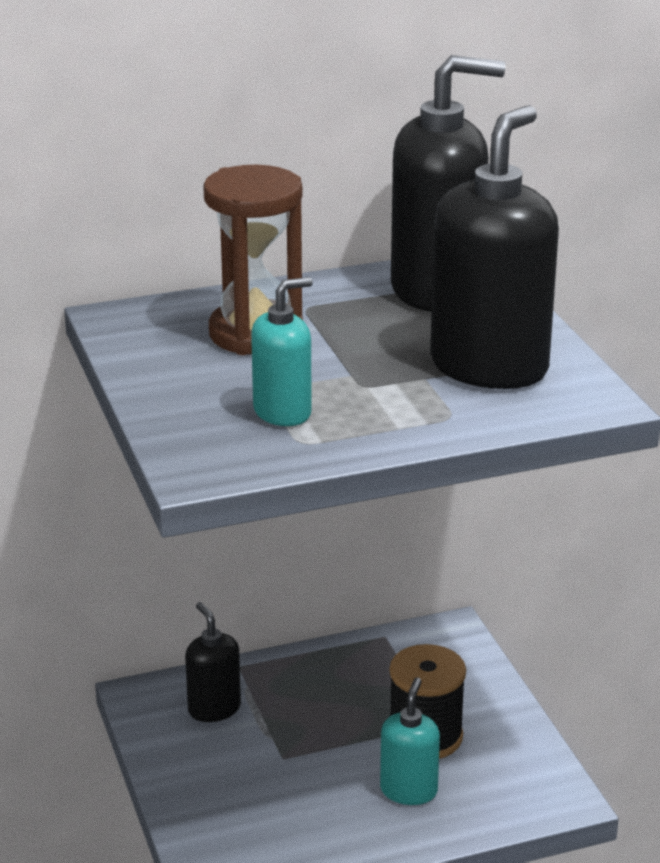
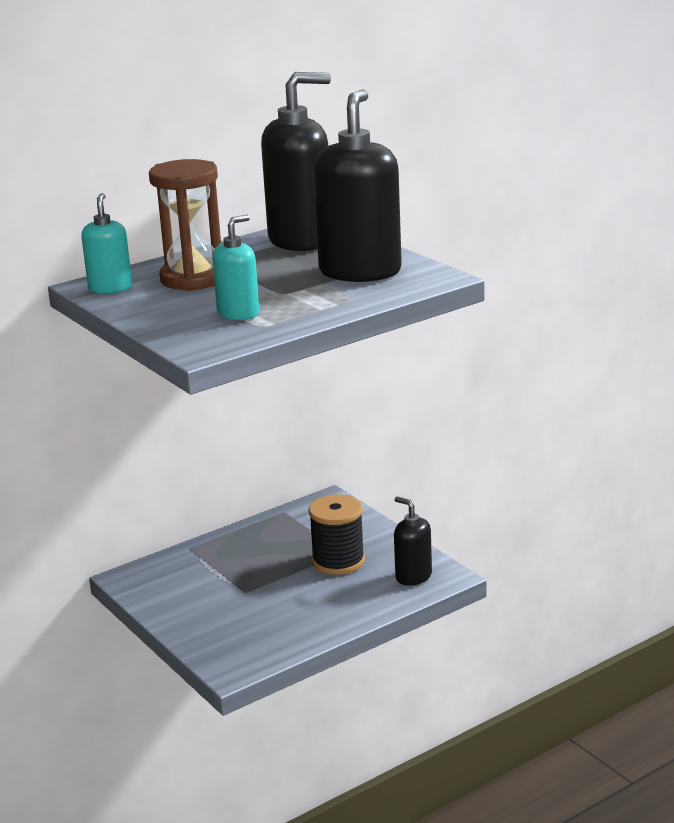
camera: 15 degrees left, 5 degrees down
black soap dispenser [185,602,241,722] -> black soap dispenser moved to [394,496,432,586]
turquoise soap dispenser [380,677,440,805] -> turquoise soap dispenser moved to [81,193,132,294]

